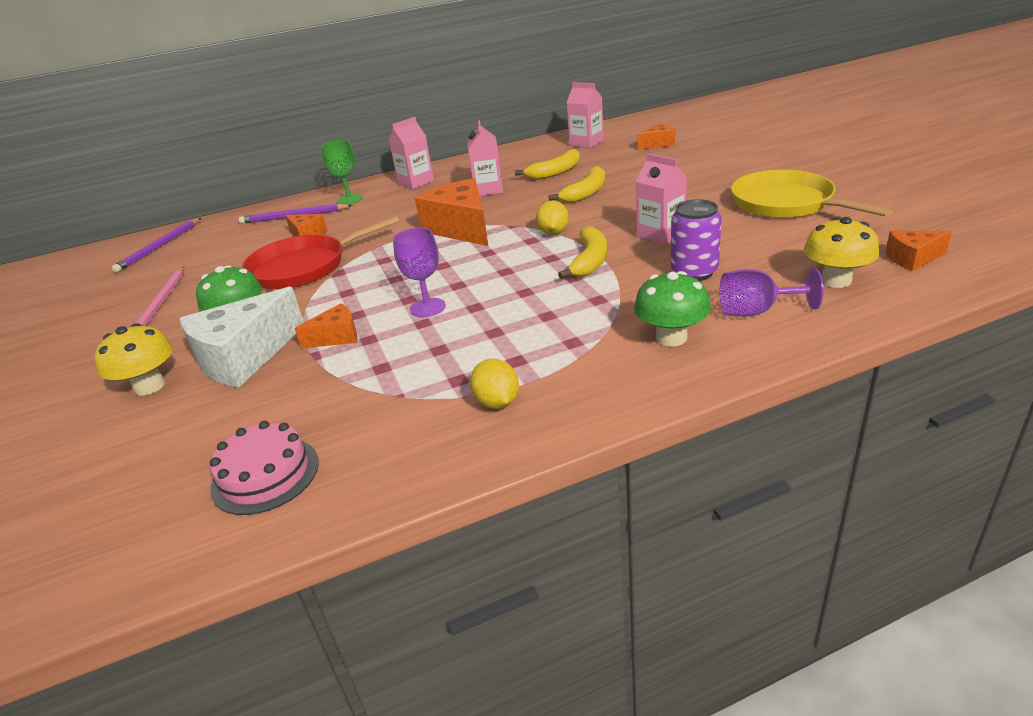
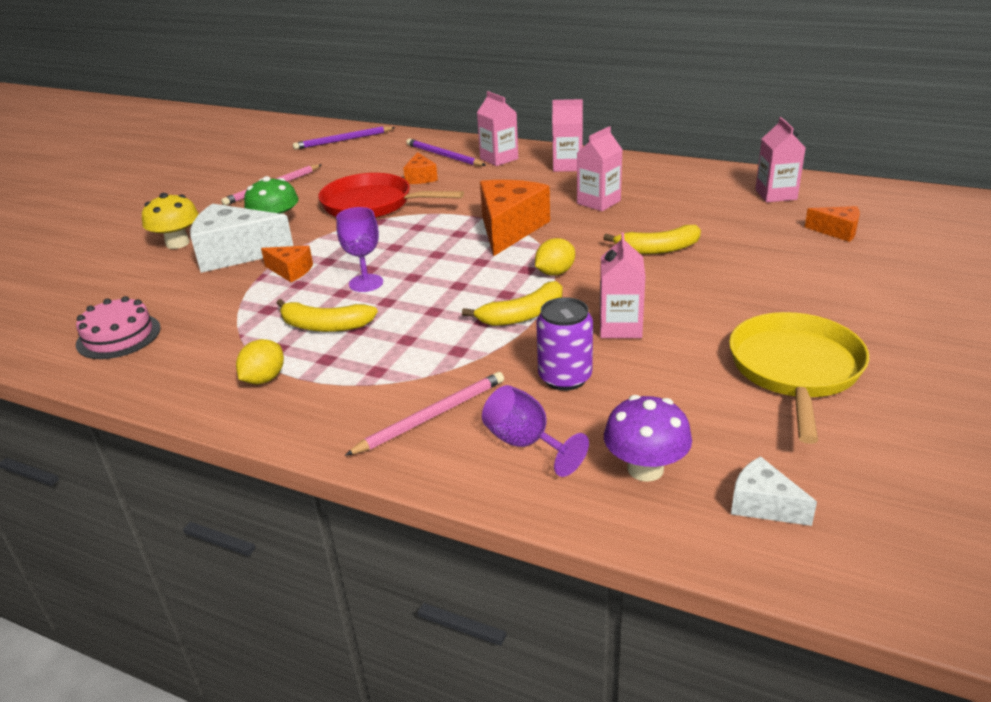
camera: 45 degrees right, 0 degrees up
green goblet [321,140,362,204] -> pink carton [477,91,518,166]
yellow banana [515,149,580,180] -> yellow banana moved to [276,299,378,332]
green mushroom [634,271,711,347] -> pink pencil [345,372,504,456]
yellow mushroom [804,217,879,288] -> purple mushroom [604,395,692,482]
orange cheese [886,231,952,271] -> white cheese [731,456,817,526]

